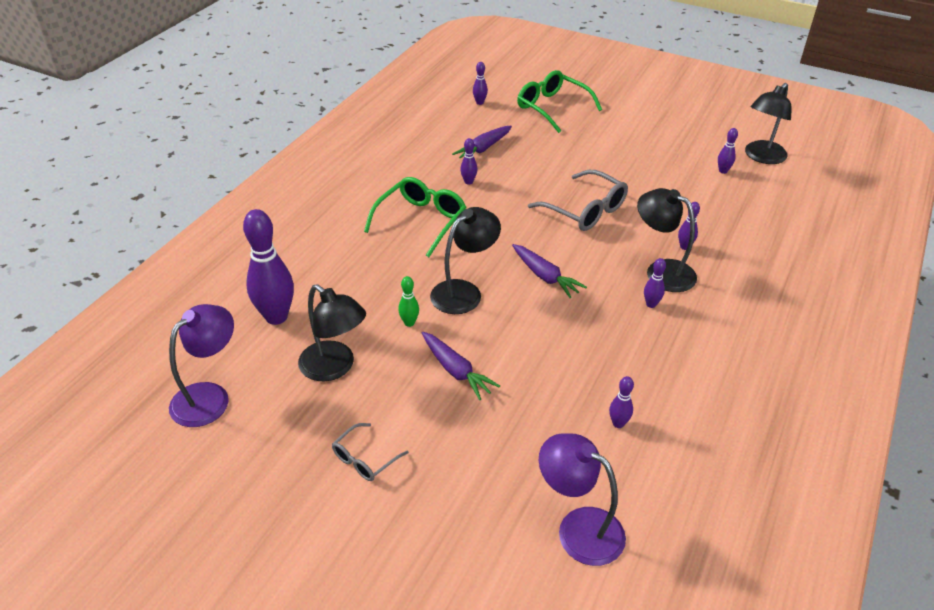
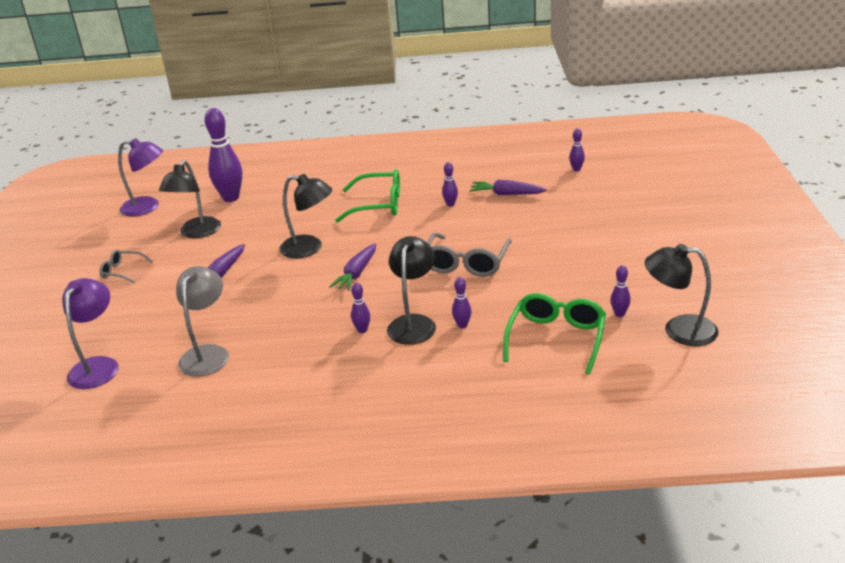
camera: 65 degrees right, 10 degrees down
green bowling pin [398,276,419,327] -> none
green glasses [517,70,602,133] -> green glasses moved to [503,293,606,374]
purple bowling pin [609,376,634,428] -> grey lamp [176,266,229,377]

